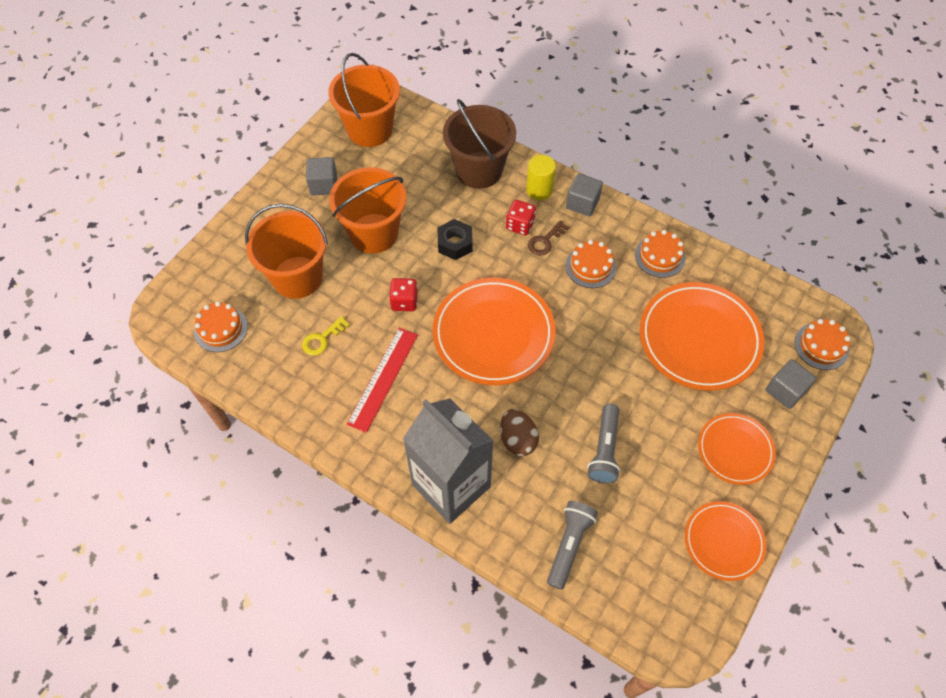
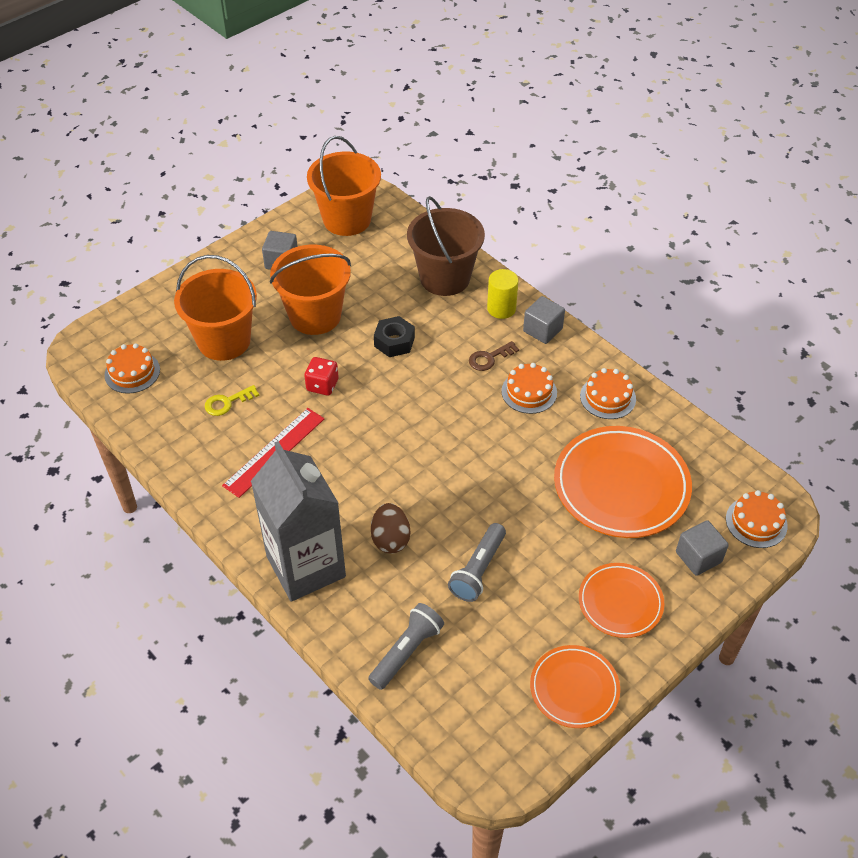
camera: 15 degrees right, 10 degrees down
orange plate [433,278,556,385] -> none
red dice [506,200,536,235] -> none

